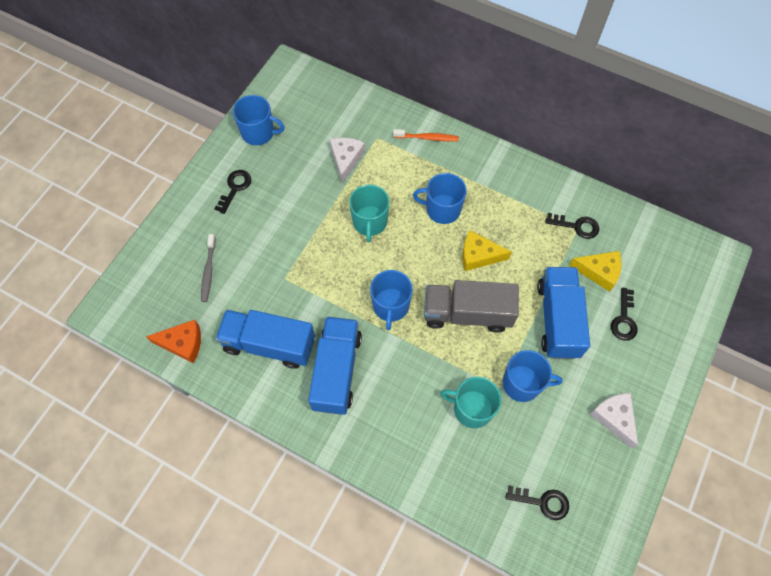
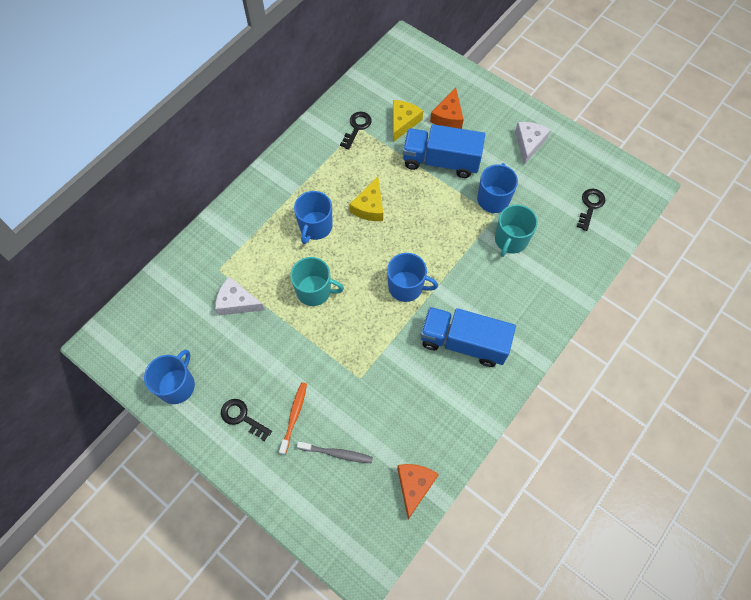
camera: 80 degrees left, 0 degrees up
blue truck [215,310,315,369] -> none
orange toothbrush [393,129,459,141] -> orange toothbrush moved to [279,382,307,455]
grey truck [424,280,519,333] -> none
white cheese [590,393,638,449] -> white cheese turned 120 degrees clockwise [515,122,551,164]
black key [611,288,638,341] -> orange cheese [430,88,464,129]

